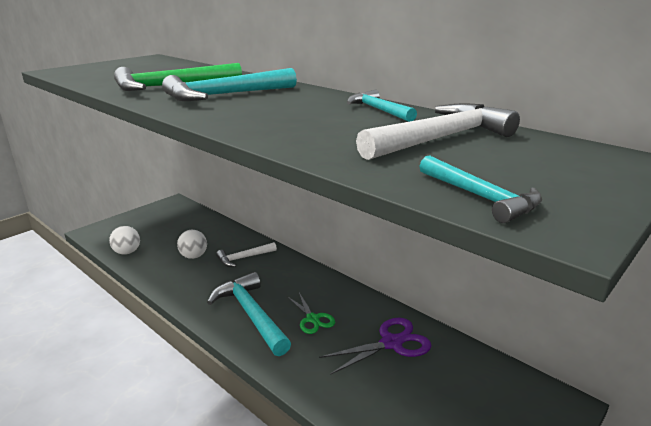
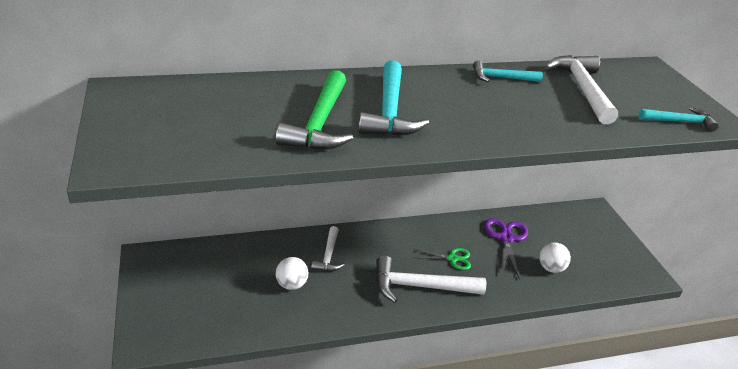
camera: 60 degrees left, 10 degrees up
white ball [109,226,140,255] -> white ball moved to [539,242,571,273]
turquoise hammer [207,272,291,356] -> white hammer [376,255,486,303]

